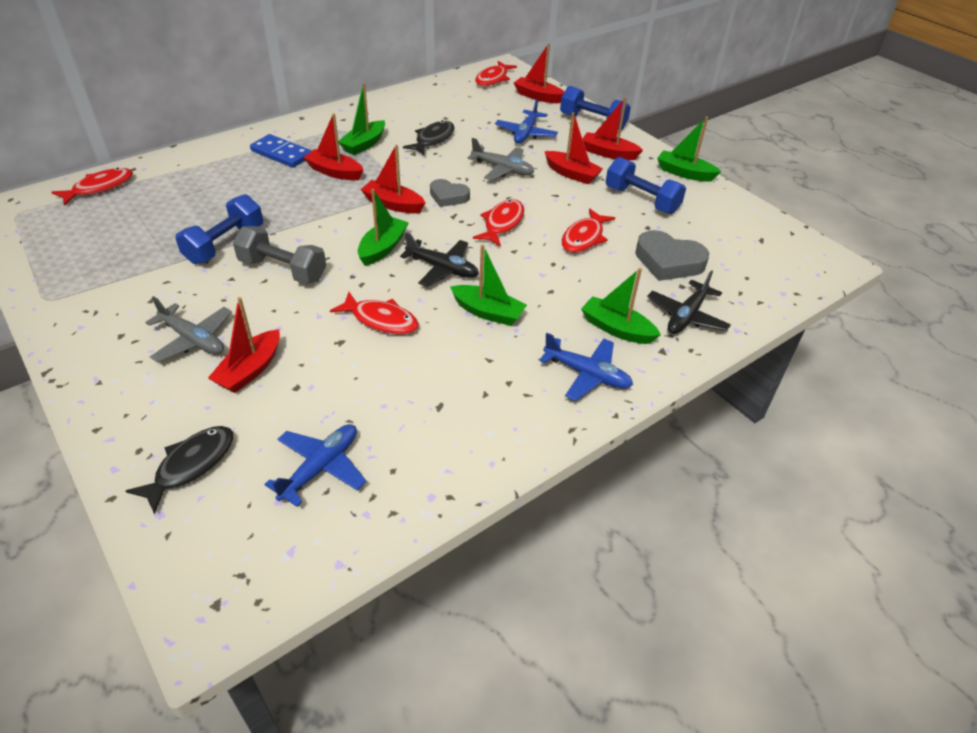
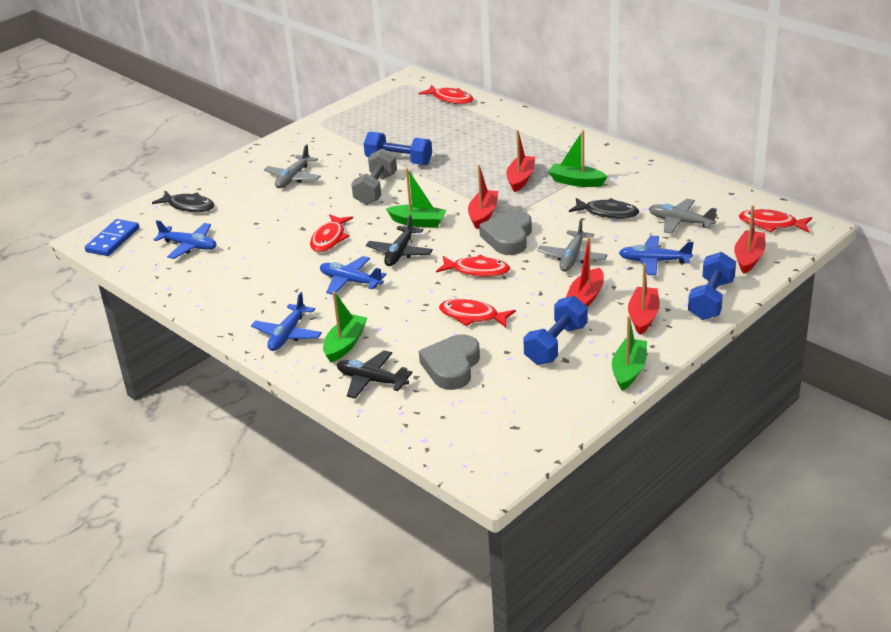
camera: 85 degrees right, 10 degrees down
red boat [208,297,280,393] -> none
blue domino [250,134,311,168] -> blue domino moved to [85,219,139,256]
grey heart [430,179,470,207] -> grey heart [479,210,532,255], size x1.56
green boat [450,245,527,326] -> blue plane [320,256,387,295]
none -> grey plane [649,199,717,234]

